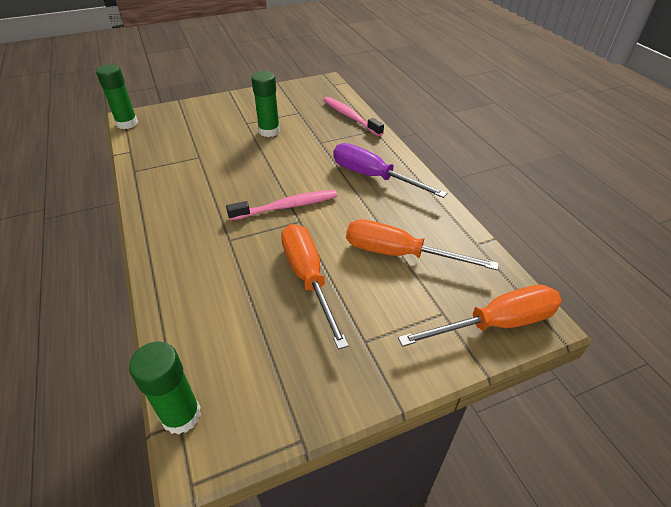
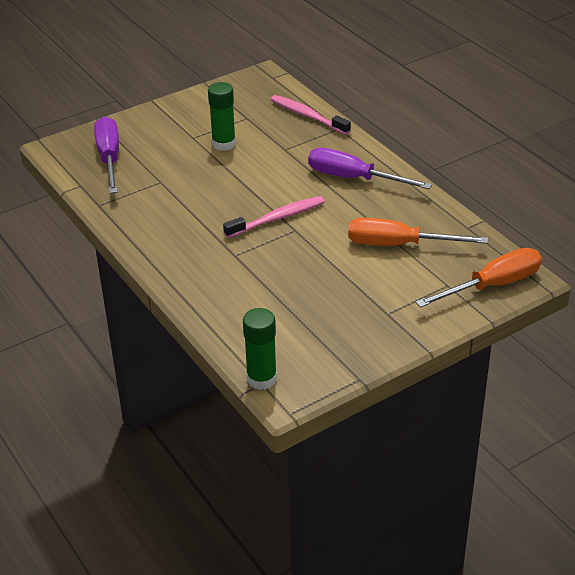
camera: 10 degrees left, 5 degrees down
green glue stick [96,65,138,129] -> none
orange screwdriver [281,224,349,350] -> none
none -> purple screwdriver [94,117,119,193]

